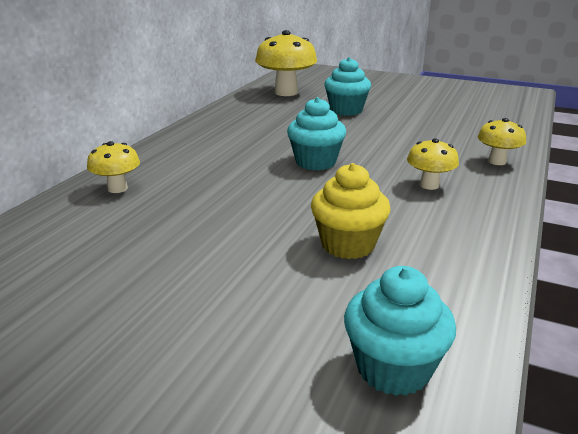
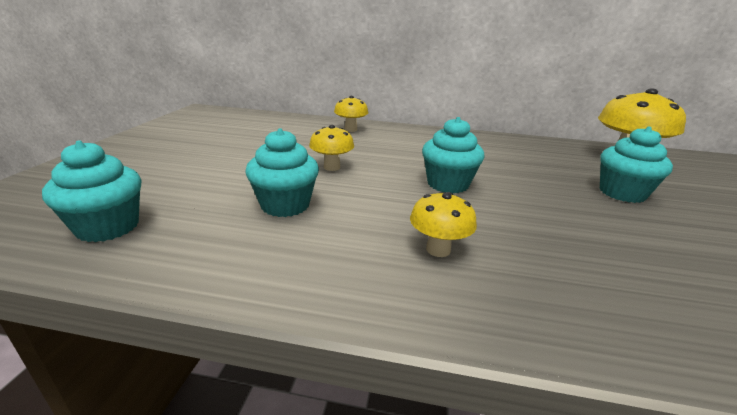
camera: 75 degrees right, 0 degrees up
yellow cupcake [311,163,391,259] -> turquoise cupcake [245,128,319,217]
yellow mushroom [478,118,526,165] -> yellow mushroom moved to [309,125,354,171]

